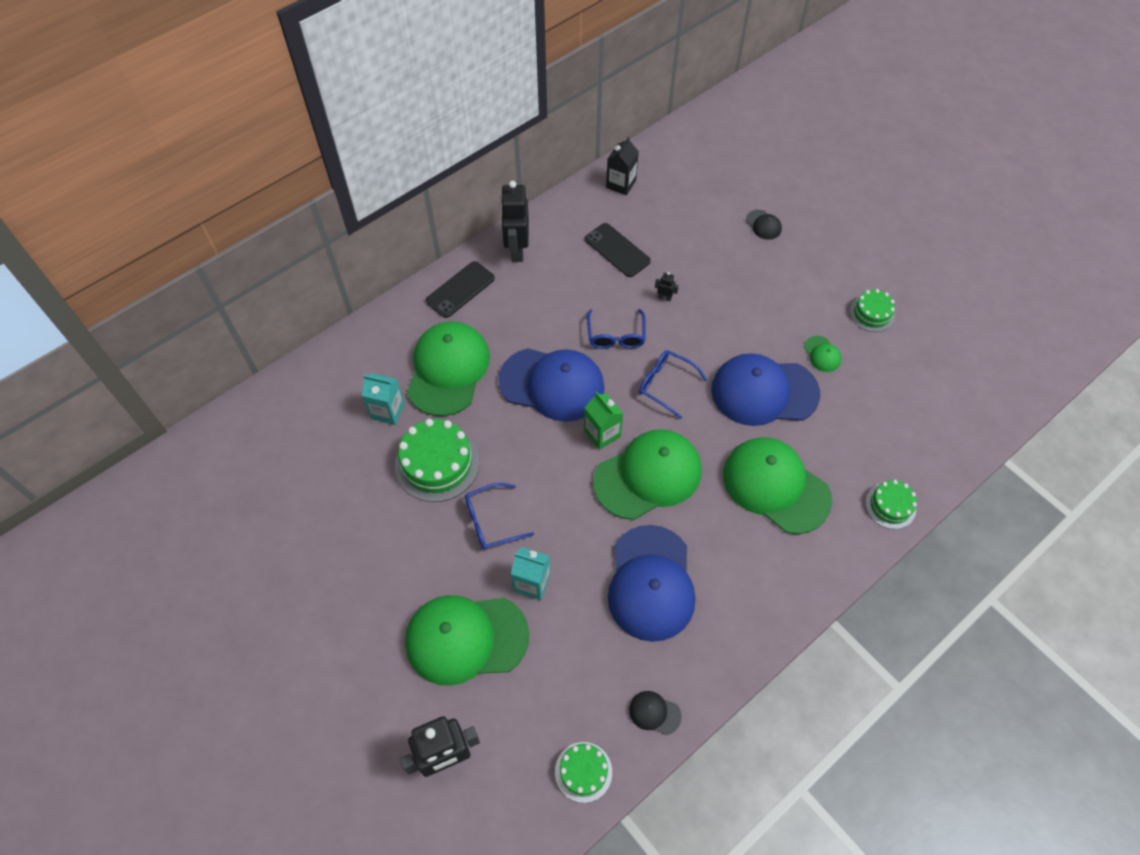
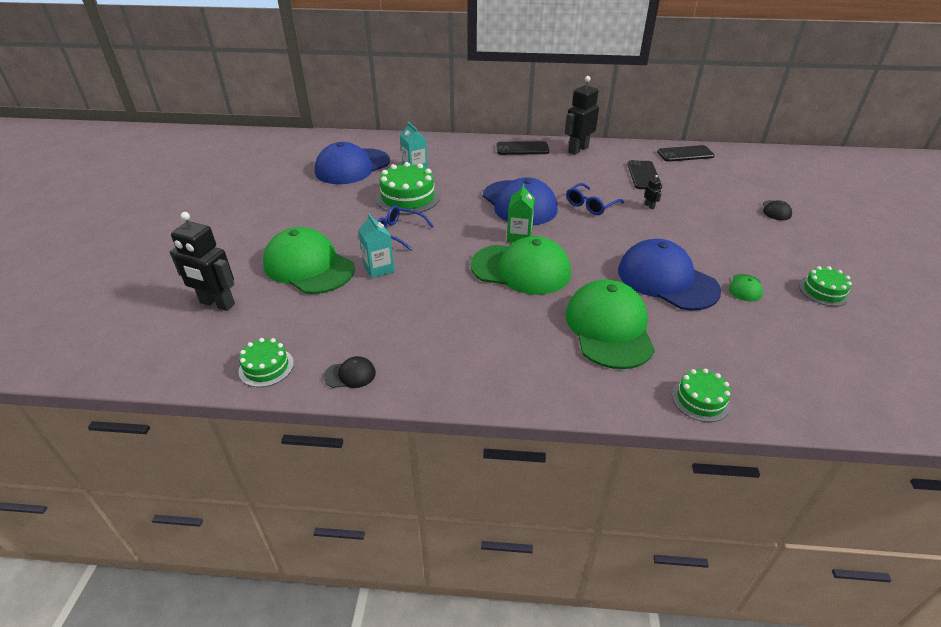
camera: 45 degrees right, 20 degrees down
green cap [407,321,490,416] -> none
black carton [606,136,639,195] -> black phone [657,145,715,162]
blue cap [608,525,695,642] -> blue cap moved to [315,142,390,184]
black cap [629,691,682,735] -> black cap turned 105 degrees clockwise [324,356,376,388]
blue glasses [639,350,707,419] -> none

